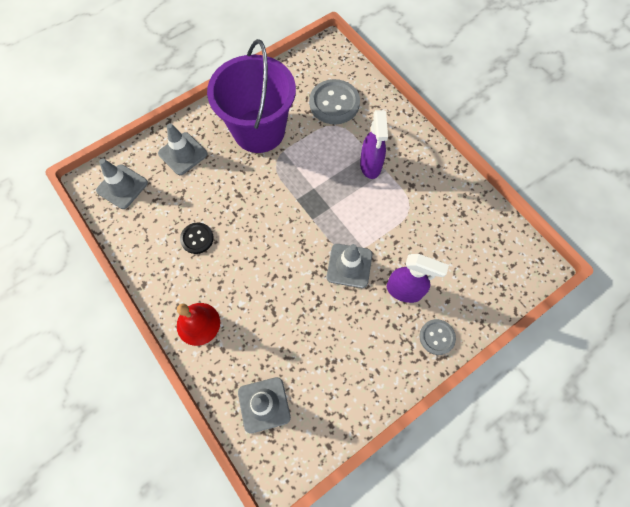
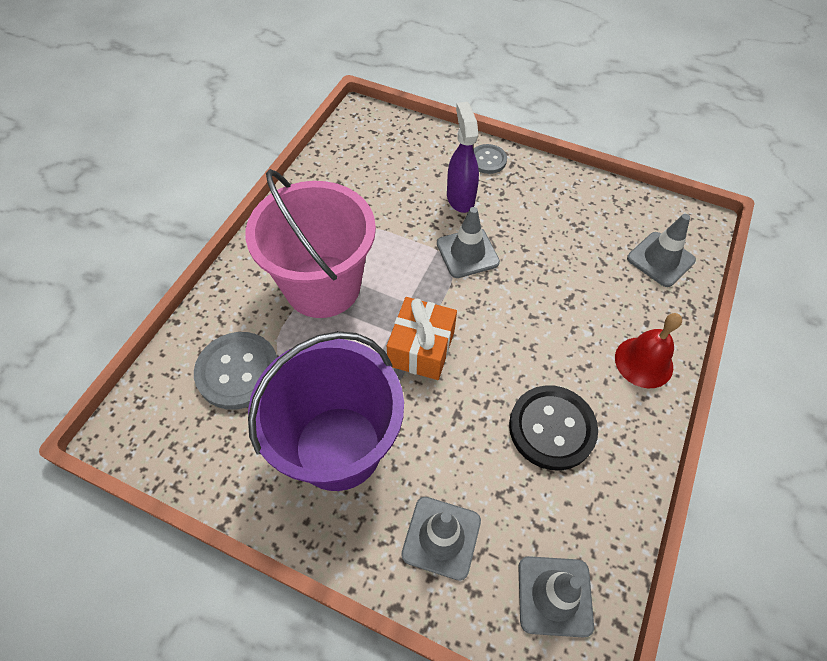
camera: 120 degrees left, 10 degrees down
black button [180,222,214,254] -> black button [509,385,598,471], size x1.75
purple spray bottle [360,110,388,179] -> pink bucket [245,169,376,318]
none -> orange gift [387,297,457,380]

